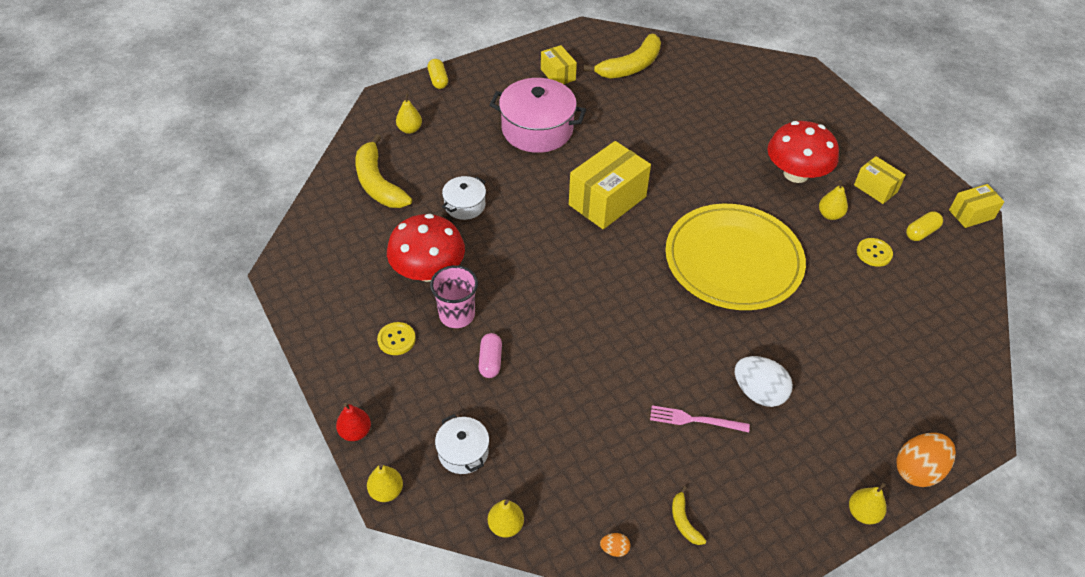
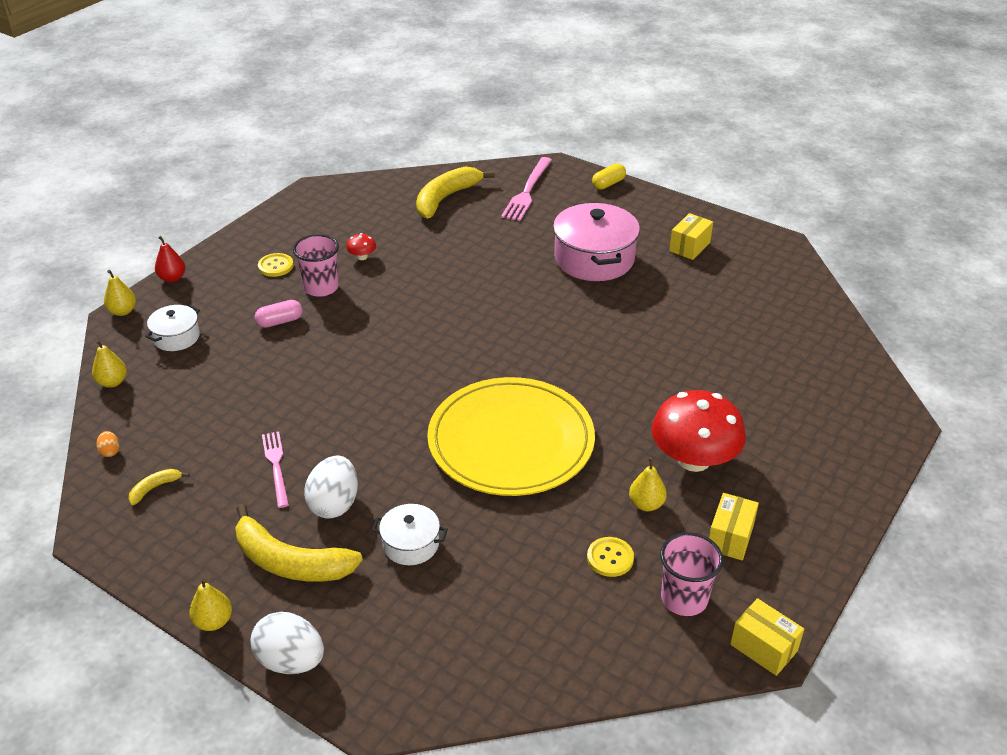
camera: 65 degrees right, 10 degrees down
red mushroom [387,214,465,282] -> red mushroom [346,233,376,260], size x0.40
yellow pear [396,93,422,134] -> pink fork [501,157,552,221]
white pot [442,176,486,220] -> white pot moved to [372,504,448,565]
yellow box [569,141,651,229] -> none
yellow banana [584,34,661,78] -> yellow banana moved to [235,504,363,582]
orange egg [896,433,956,487] -> white egg [250,612,324,674]
yellow capsule [906,211,943,241] -> pink cup [660,532,723,616]

